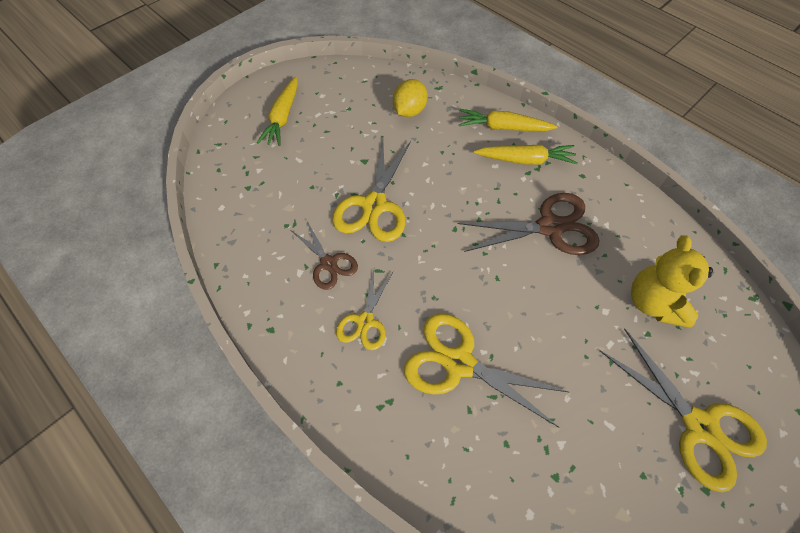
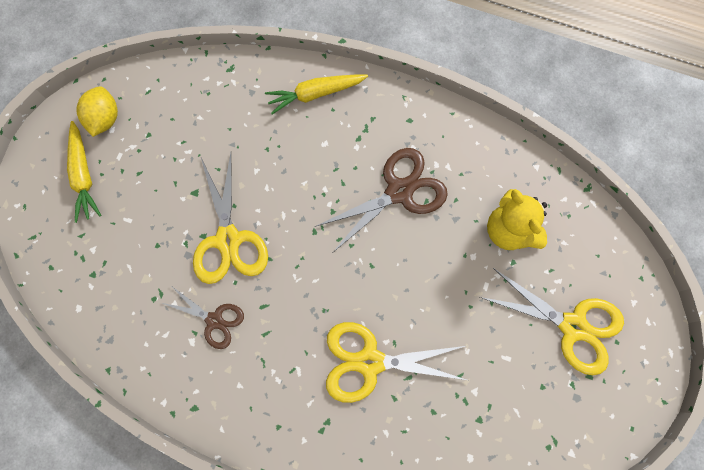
camera: 25 degrees left, 15 degrees up
yellow scissors [336,270,393,350] -> none
yellow lemon [393,79,428,117] -> yellow lemon moved to [76,86,118,137]
yellow carrot [473,144,578,165] -> none

